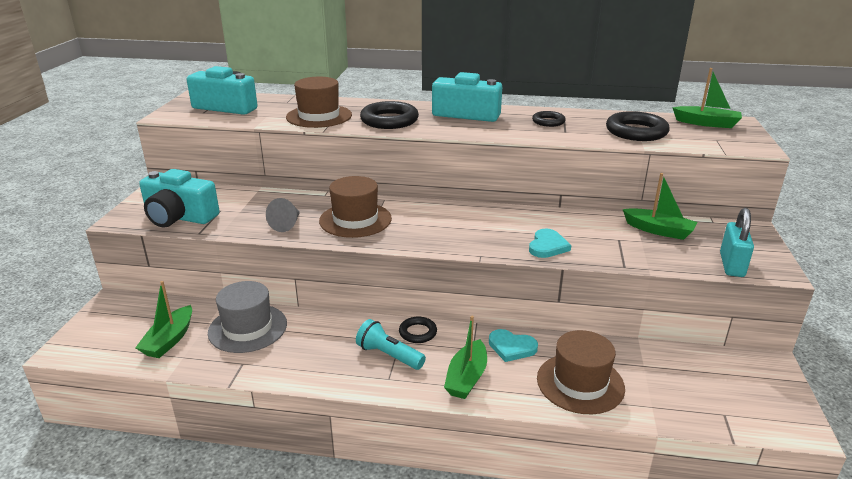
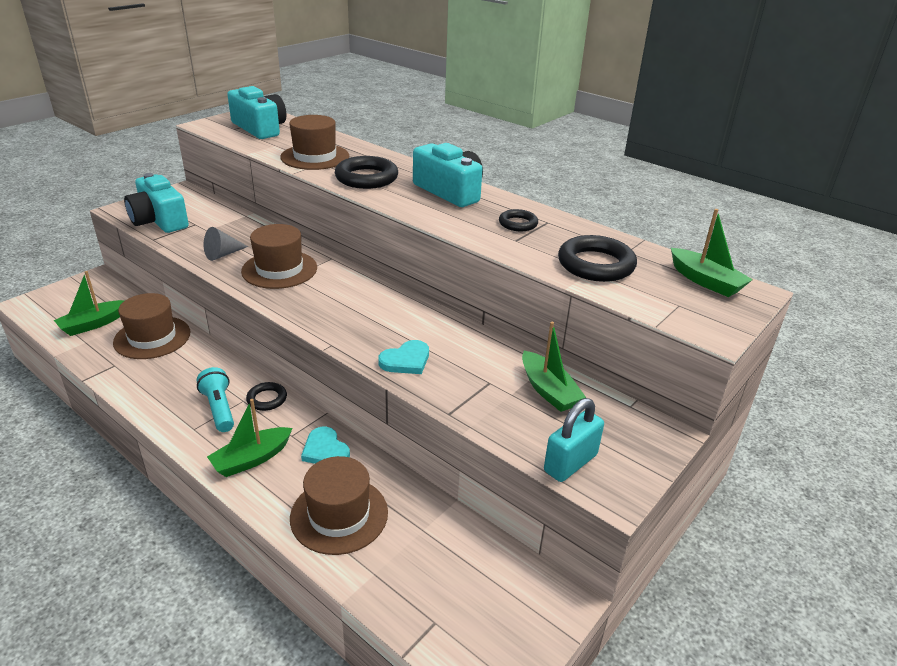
camera: 30 degrees right, 5 degrees up
grey hat [208,281,287,353] -> brown hat [113,293,190,359]

